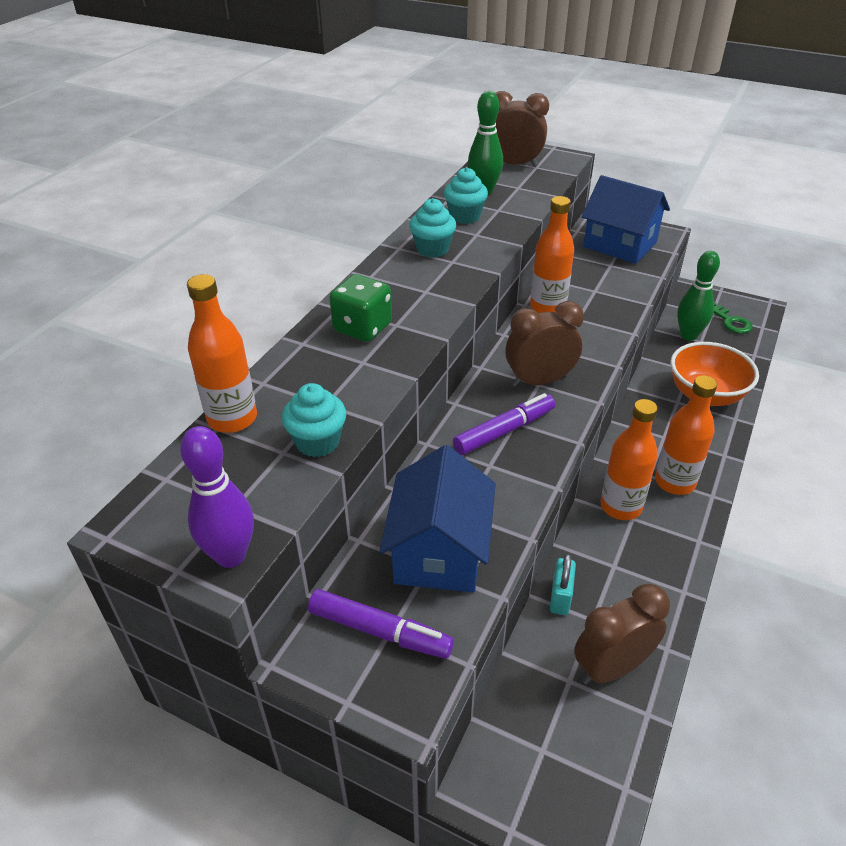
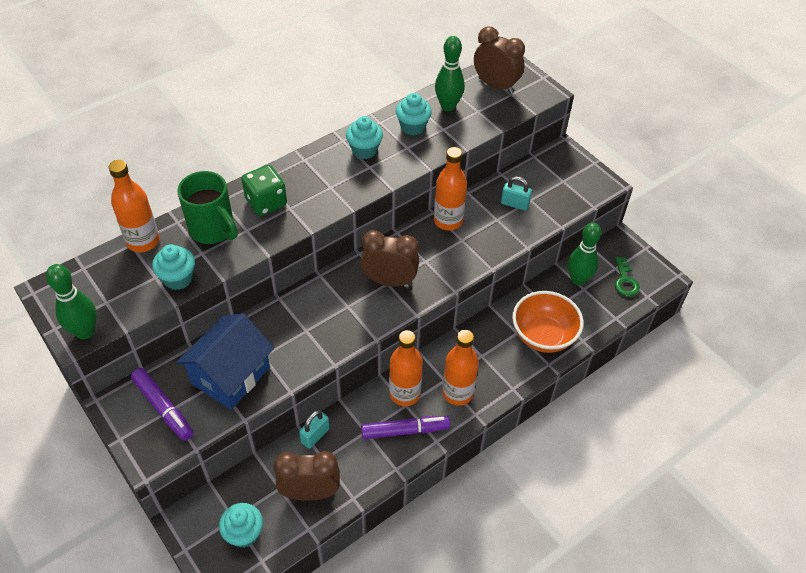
camera: 25 degrees right, 10 degrees up
purple bowling pin [180,426,254,568] -> green bowling pin [46,264,97,339]
purple marker [453,393,555,455] -> purple marker moved to [361,416,450,439]
blue house [582,175,670,264] -> none
none -> green mug [177,171,238,244]
none -> turquoise cupcake [219,503,263,548]
none -> turquoise padlock [501,176,532,210]

